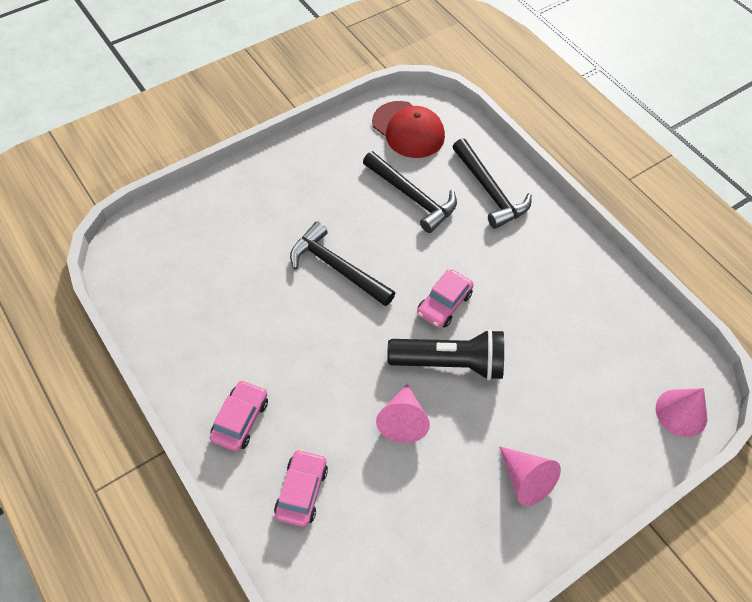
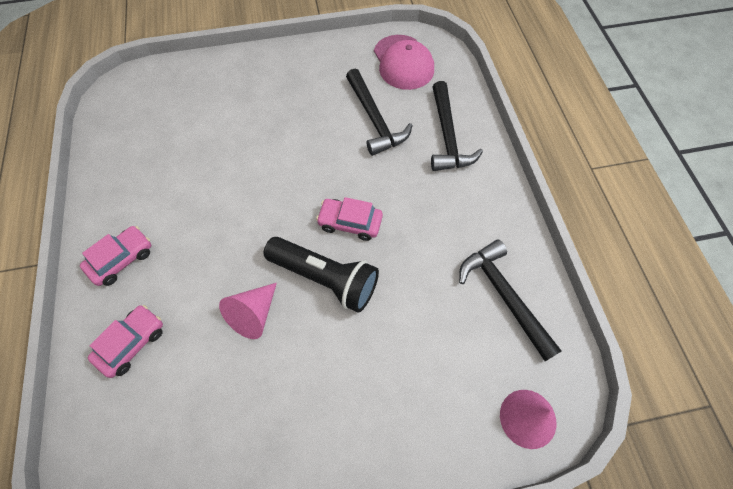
camera: 25 degrees right, 5 degrees up
black hammer [290,221,395,306] -> black hammer moved to [459,239,561,361]
red cap [372,101,445,158] -> pink cap [374,35,434,90]
pink car [417,270,474,328] -> pink car turned 45 degrees clockwise [316,197,383,241]
pink cone [499,446,561,506] -> none

